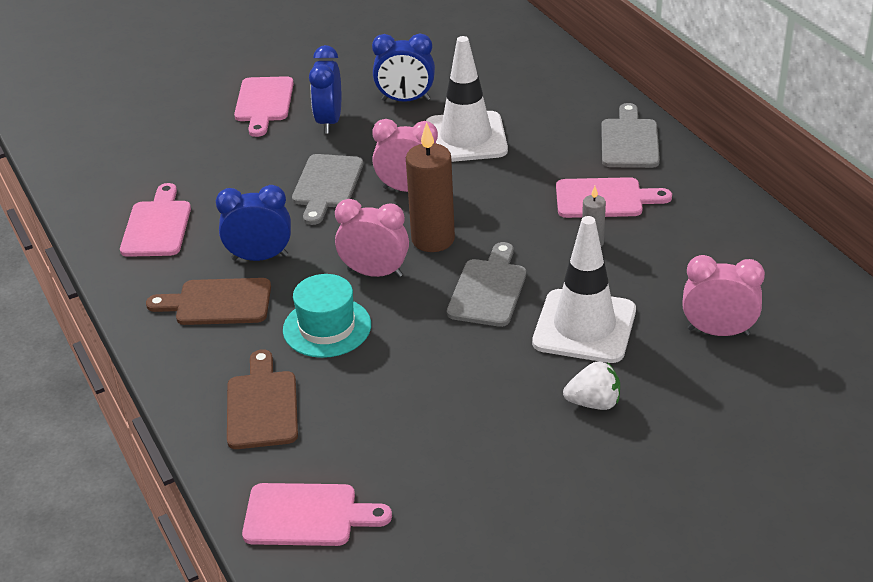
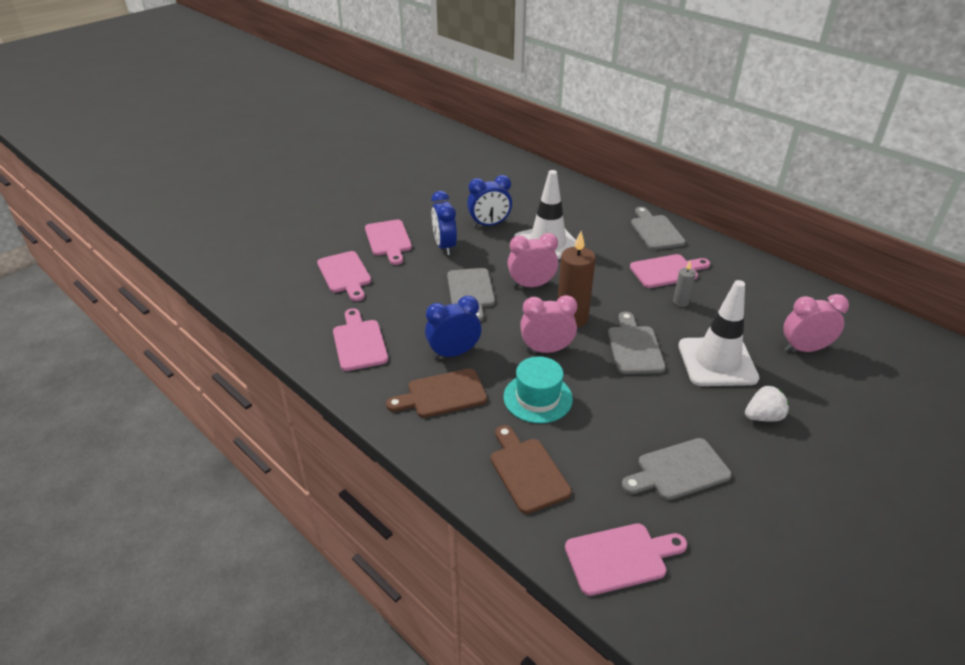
camera: 20 degrees left, 0 degrees up
none -> pink cutting board [317,251,371,301]
none -> grey cutting board [622,438,732,500]

